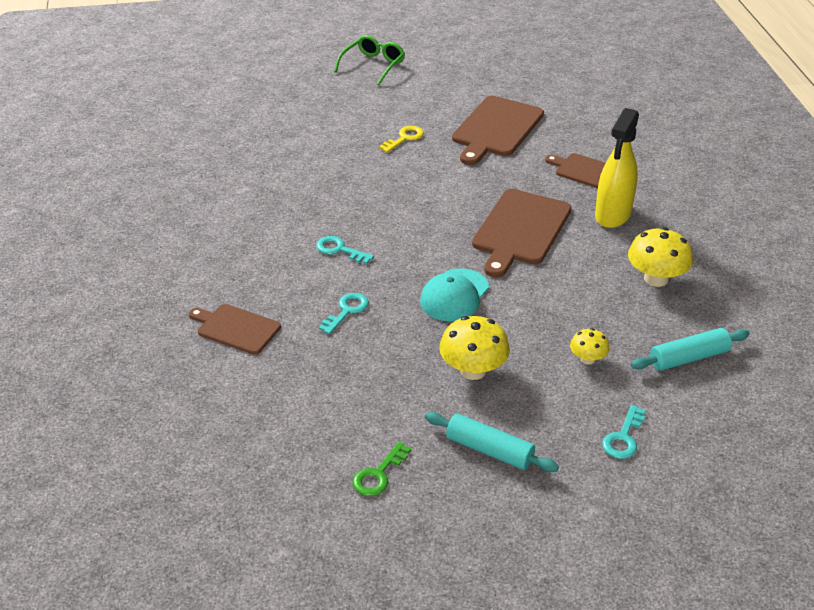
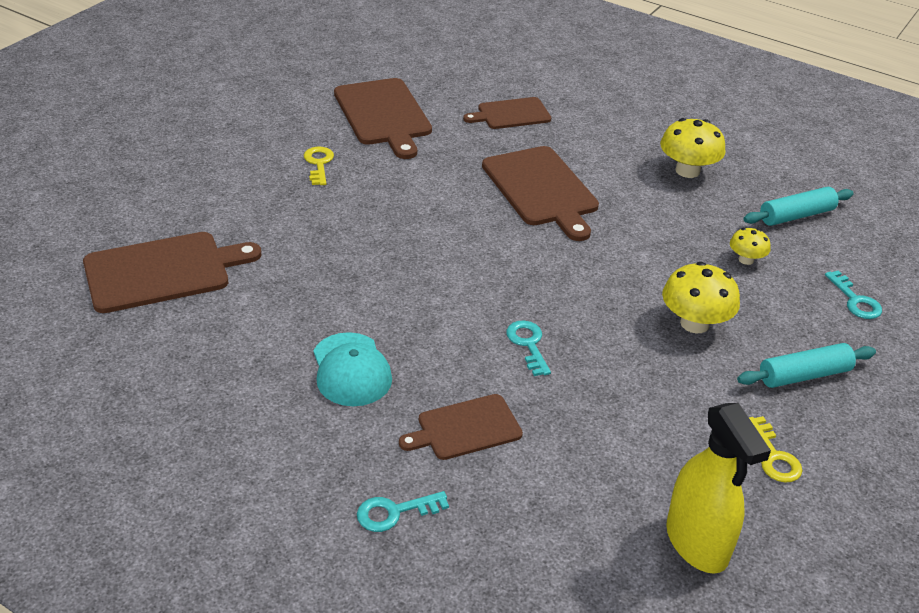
camera: 50 degrees left, 0 degrees up
turquoise key [316,236,374,264] -> turquoise key moved to [357,491,449,532]
green glasses [334,35,405,85] -> none
green key [352,442,411,496] -> yellow key [749,416,803,482]
turquoise cap [420,268,489,321] -> turquoise cap moved to [313,332,392,406]
yellow spray bottle [595,108,639,228] -> yellow spray bottle moved to [666,403,771,574]
turquoise rolling pin [631,328,750,371] -> turquoise rolling pin turned 45 degrees clockwise [743,187,854,226]
none -> brown cutting board [83,232,262,313]

